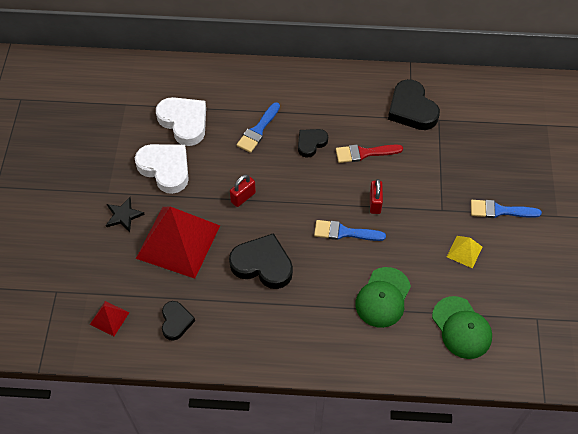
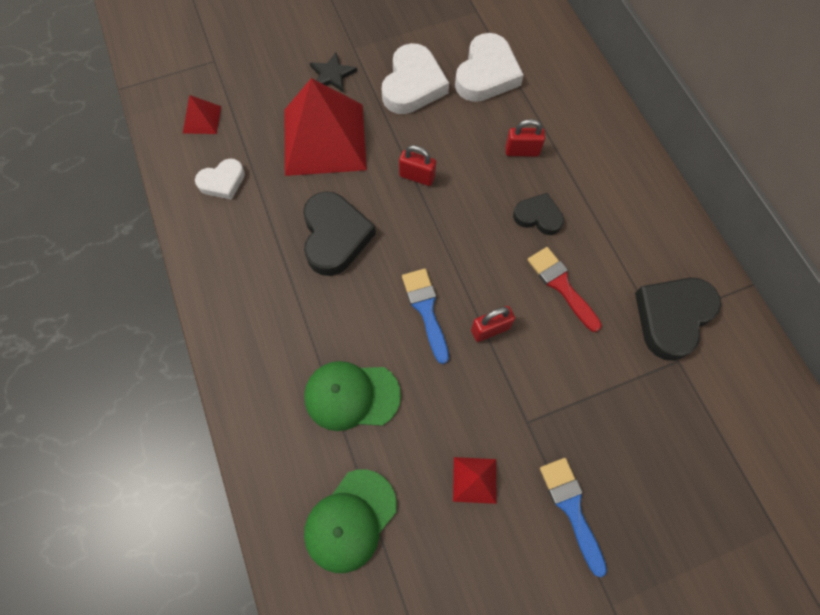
camera: 65 degrees right, 10 degrees up
black heart [162,301,195,341] -> white heart [195,159,245,200]
blue brush [237,102,280,153] -> red padlock [505,119,545,157]
yellow pyramid [447,236,482,269] -> red pyramid [453,457,496,504]

